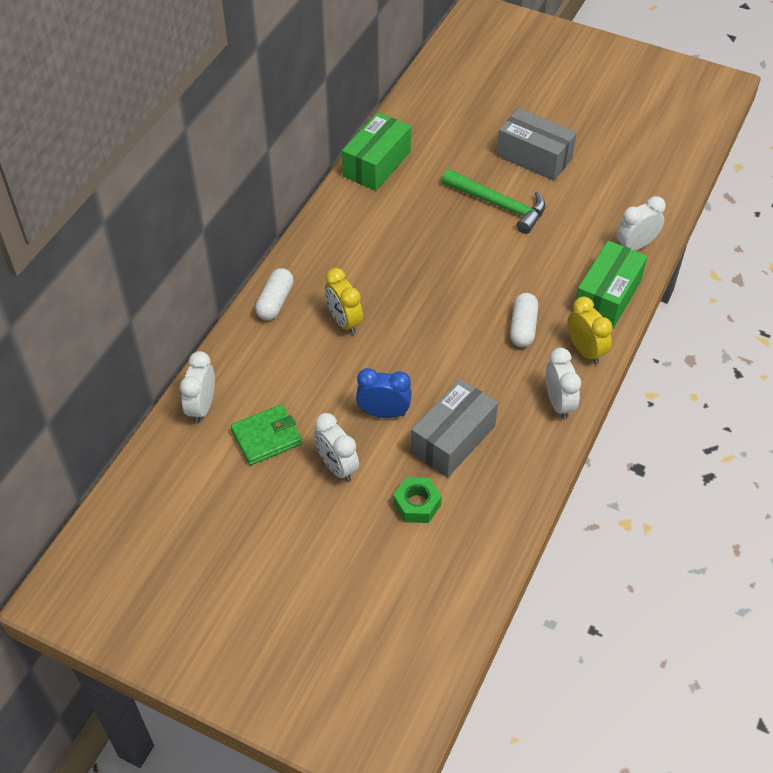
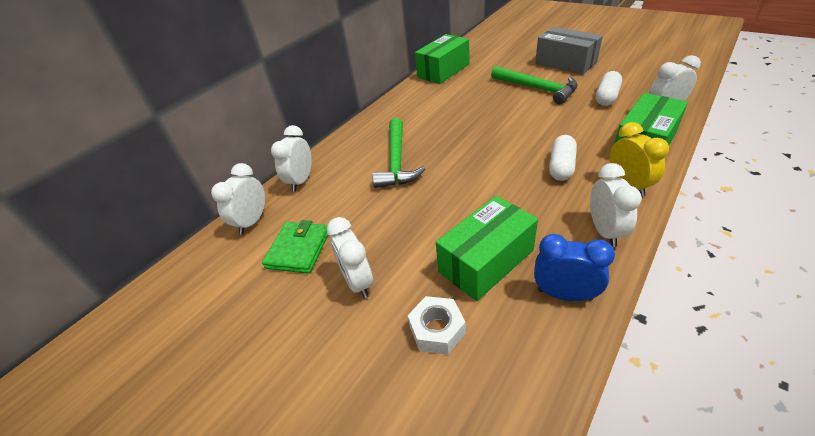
camera: 15 degrees right, 10 degrees down
green wallet [230,404,302,465] -> green wallet turned 60 degrees counterclockwise [262,220,328,274]
white capsule [255,268,294,320] -> white capsule moved to [596,71,622,106]
yellow clock [325,268,363,335] -> green hammer [372,118,425,188]
blue clock [356,368,412,418] -> blue clock moved to [534,234,615,301]
green nut [393,477,442,523] -> white nut [408,296,466,355]
grey box [411,379,498,477] -> green box [436,196,538,301]
none -> white clock [271,125,312,192]

